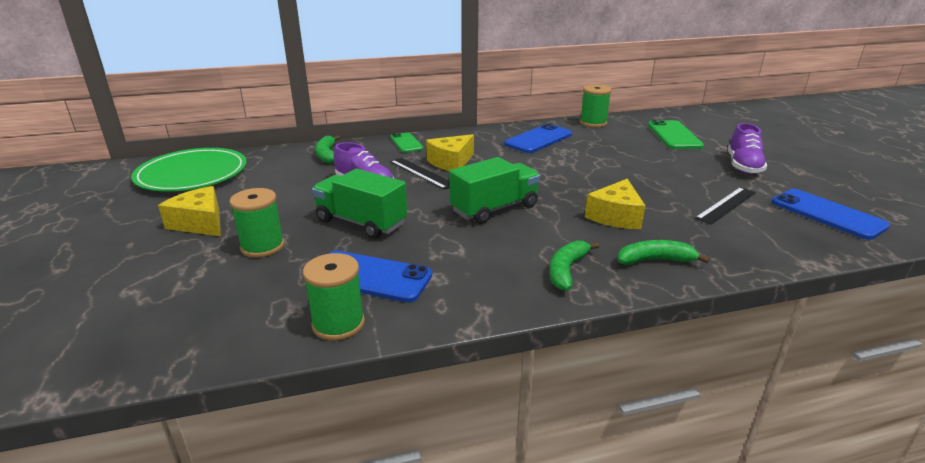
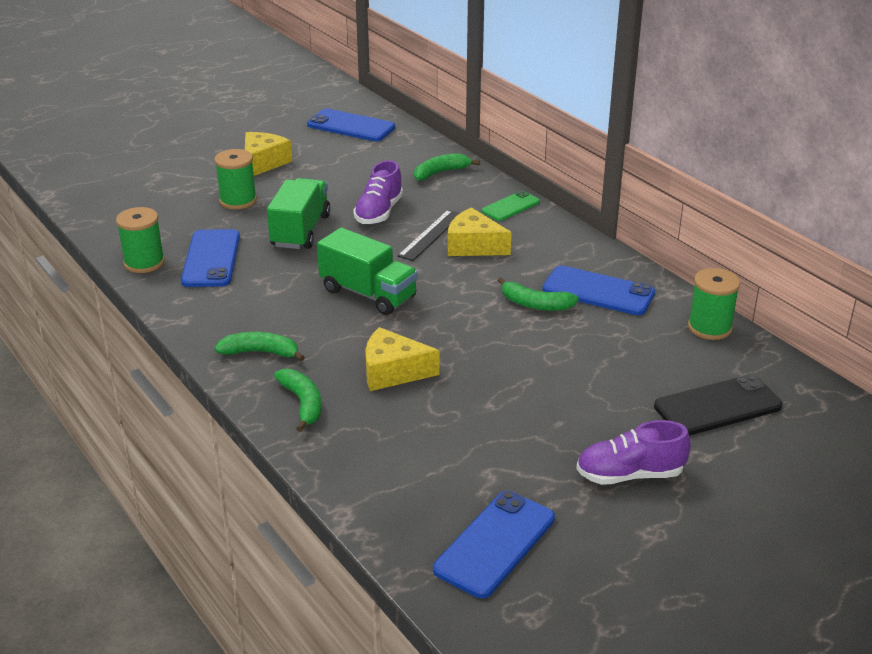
camera: 70 degrees right, 5 degrees up
green plate [131,148,247,192] -> blue phone [307,109,395,141]
green phone [648,120,704,149] -> black phone [654,374,783,436]
black ruler [695,187,756,225] -> none
none -> green banana [498,277,579,311]

